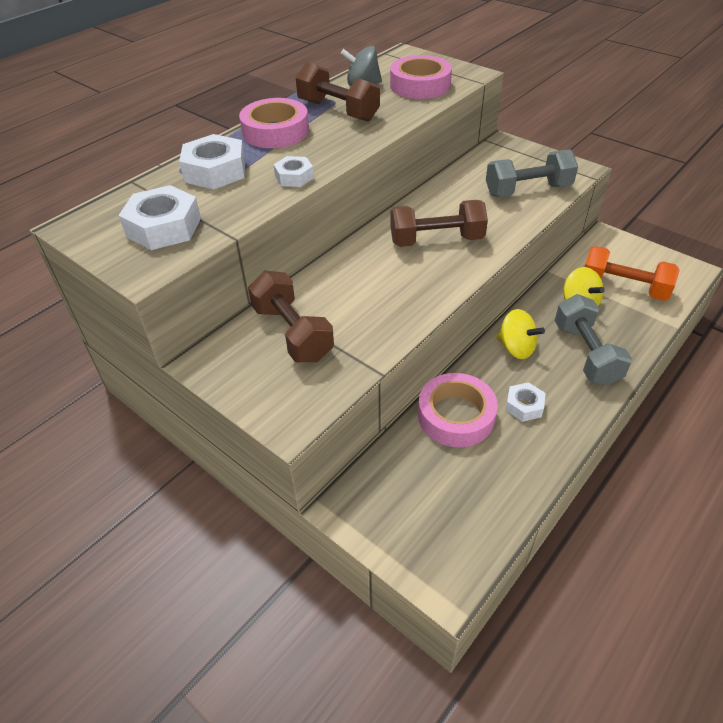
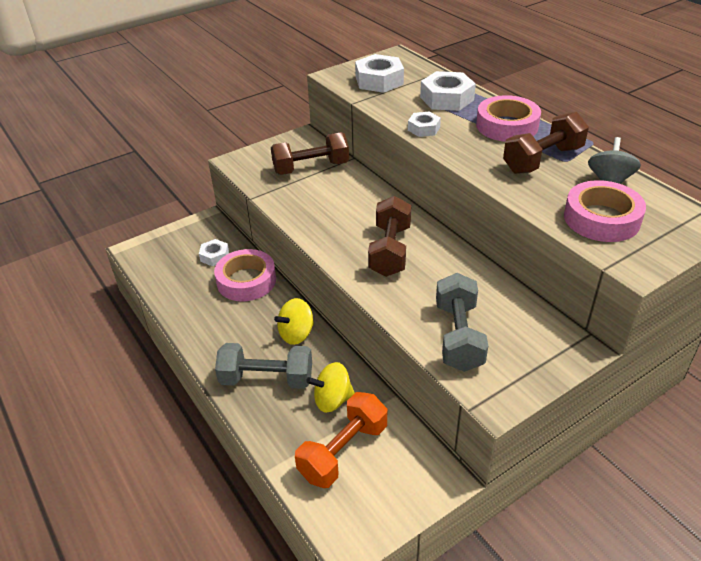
camera: 105 degrees right, 5 degrees down
white nut [506,382,546,422] -> white nut moved to [199,239,229,266]

